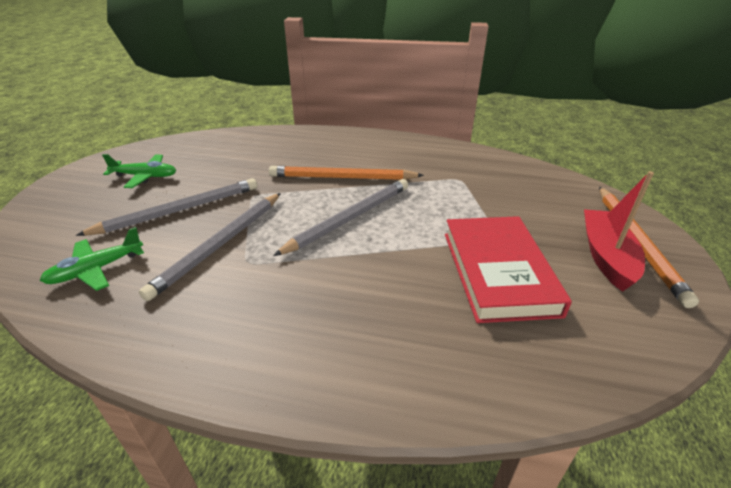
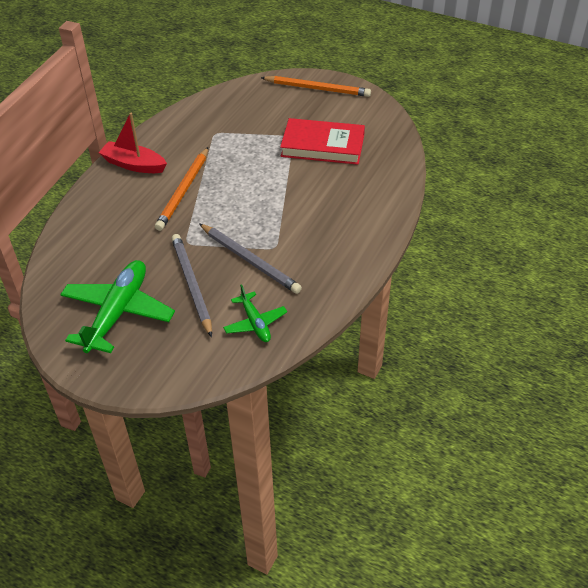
camera: 75 degrees left, 10 degrees up
green plane [102,154,176,188] -> green plane [60,260,175,353], size x1.83
grey pencil [273,179,408,256] -> none
red boat [584,171,654,292] -> red boat moved to [98,113,167,173]

